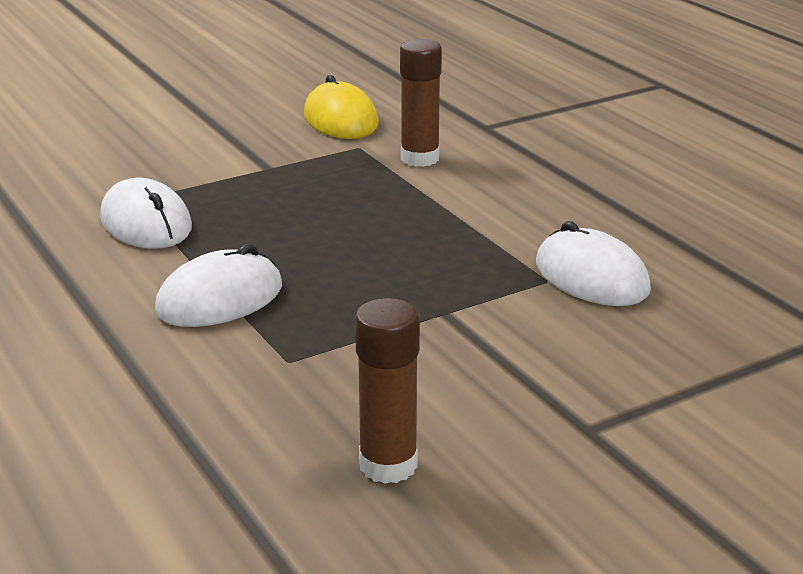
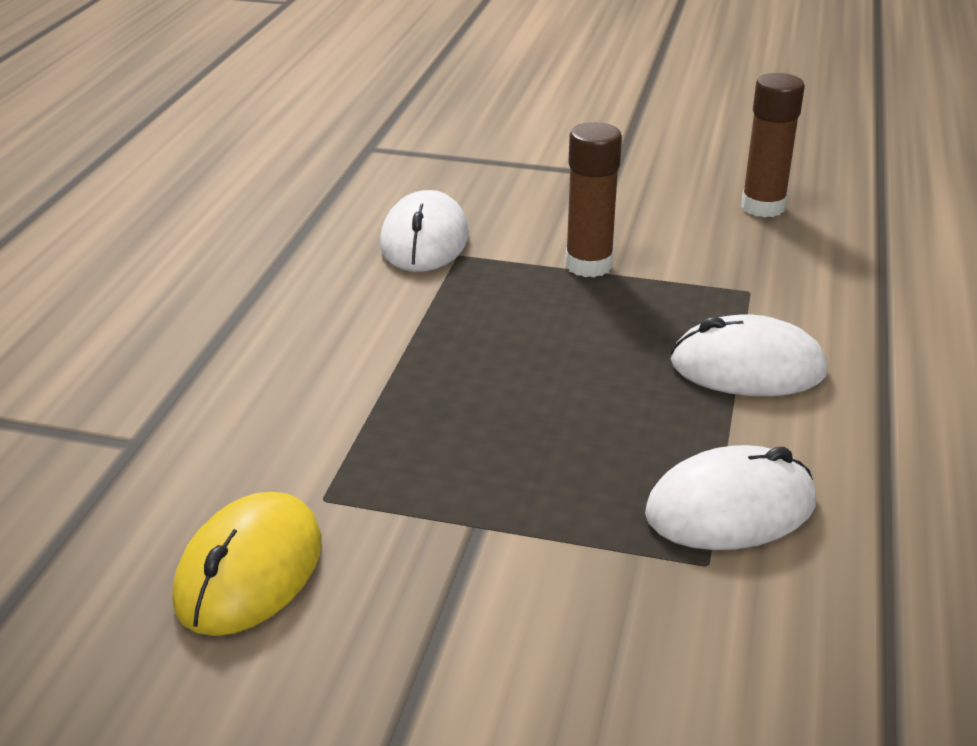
camera: 135 degrees left, 5 degrees up
white mouse [100,178,192,248] -> white mouse turned 60 degrees clockwise [645,445,816,550]
brown glue stick [400,39,442,167] -> brown glue stick moved to [566,122,622,277]

